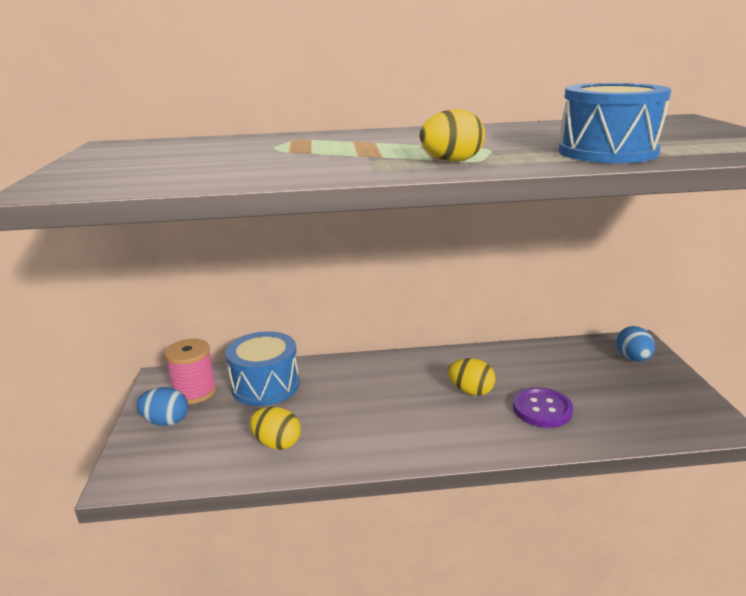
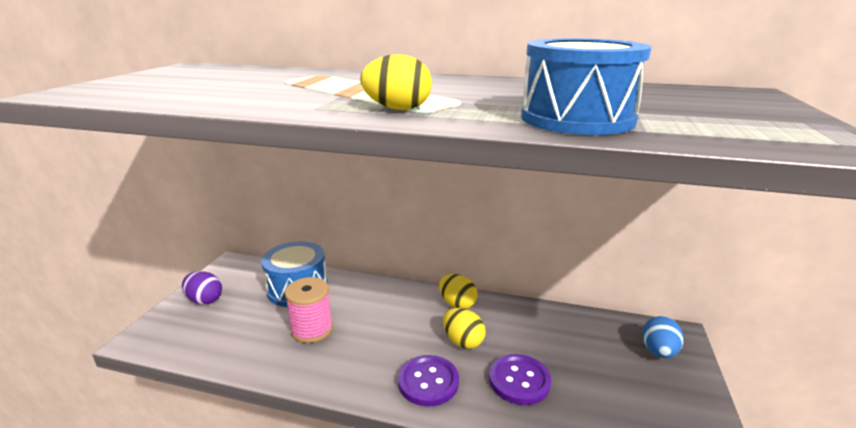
camera: 20 degrees right, 0 degrees up
blue egg [136,387,188,426] -> purple egg [182,271,222,305]
pink spool [165,339,217,404] -> pink spool moved to [285,277,333,343]
yellow egg [250,407,301,450] -> yellow egg moved to [439,274,477,309]
none -> purple button [398,355,459,406]

